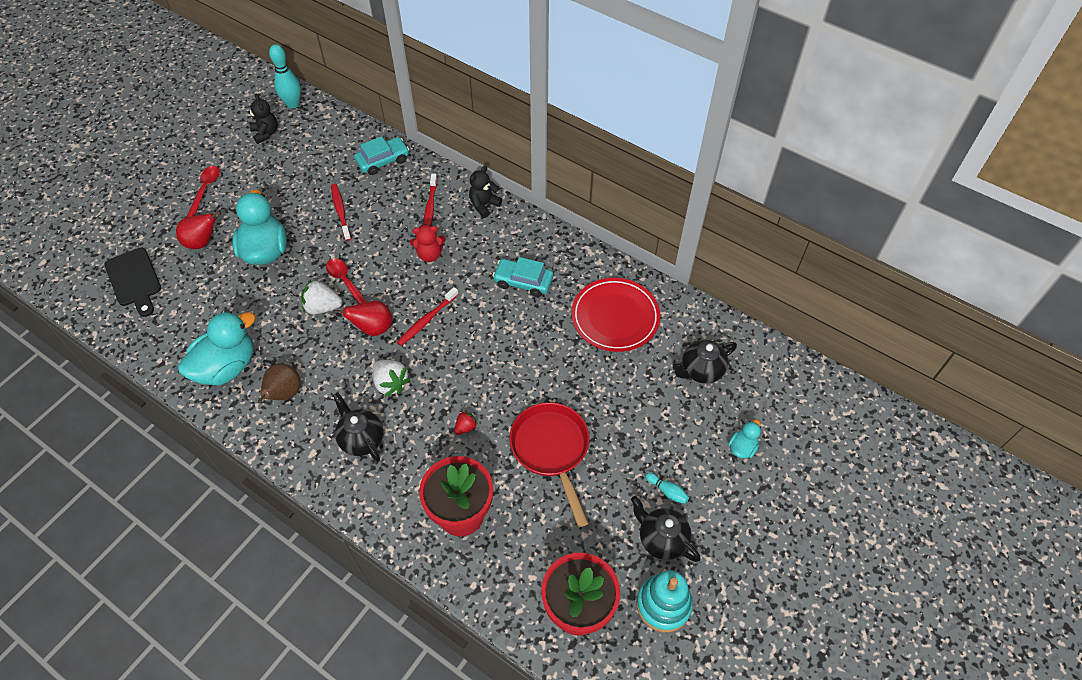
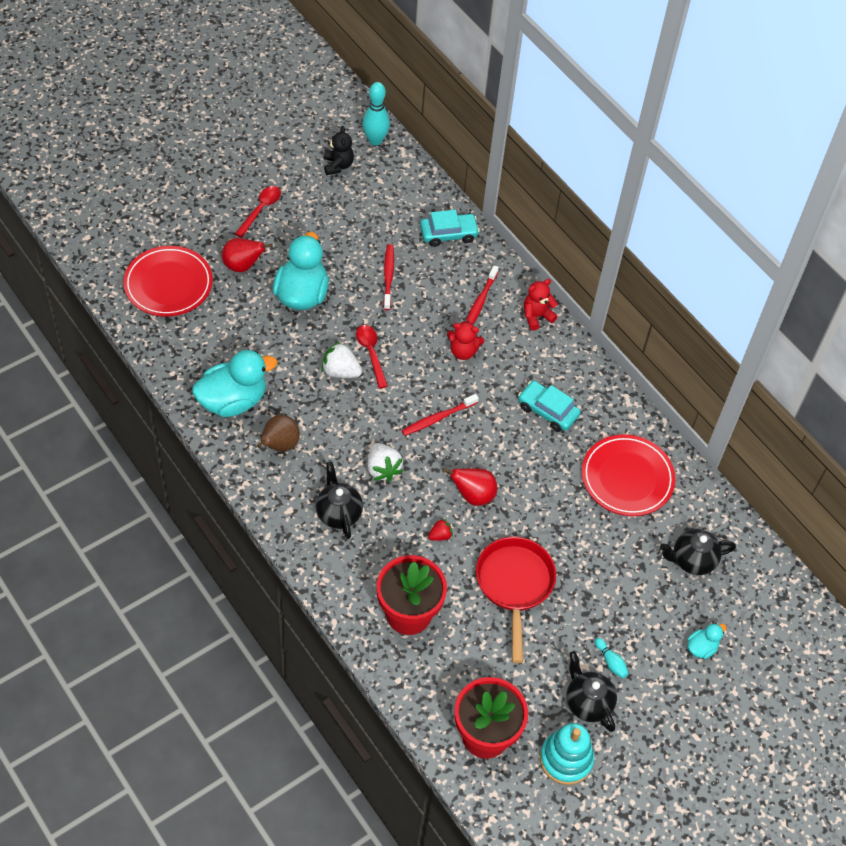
camera: 15 degrees right, 0 degrees up
black cutting board [104,247,161,317] -> red plate [123,246,213,317]
red pear [333,301,392,336] -> red pear moved to [442,468,497,506]
black teddy bear [469,166,503,218] -> red teddy bear [524,279,558,331]

